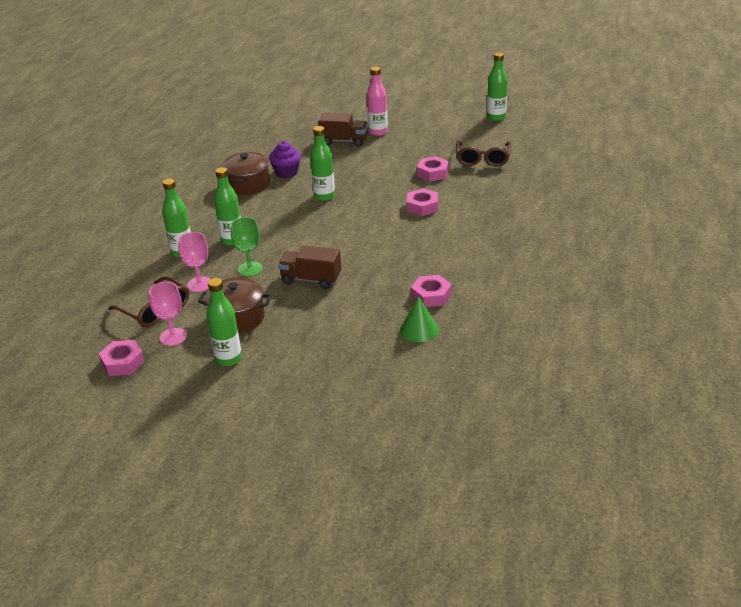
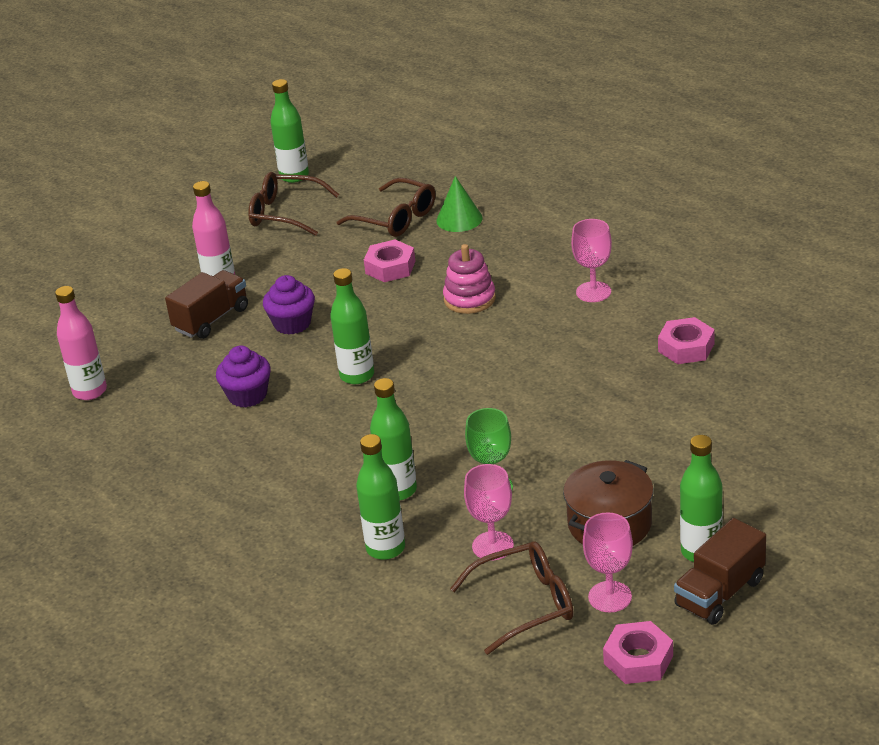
camera: 60 degrees left, 0 degrees up
brown pot [222,152,270,195] -> none
brown truck [278,245,341,289] -> brown truck moved to [674,518,766,625]
green cone [400,296,439,342] -> green cone moved to [436,176,483,232]
pink nut [407,188,438,216] -> pink stacking toy [443,244,496,314]
none -> pink bottle [55,286,107,400]
none -> brown glasses [248,172,339,236]
none -> purple cupcake [263,275,315,335]
none -> pink goblet [571,219,612,302]

